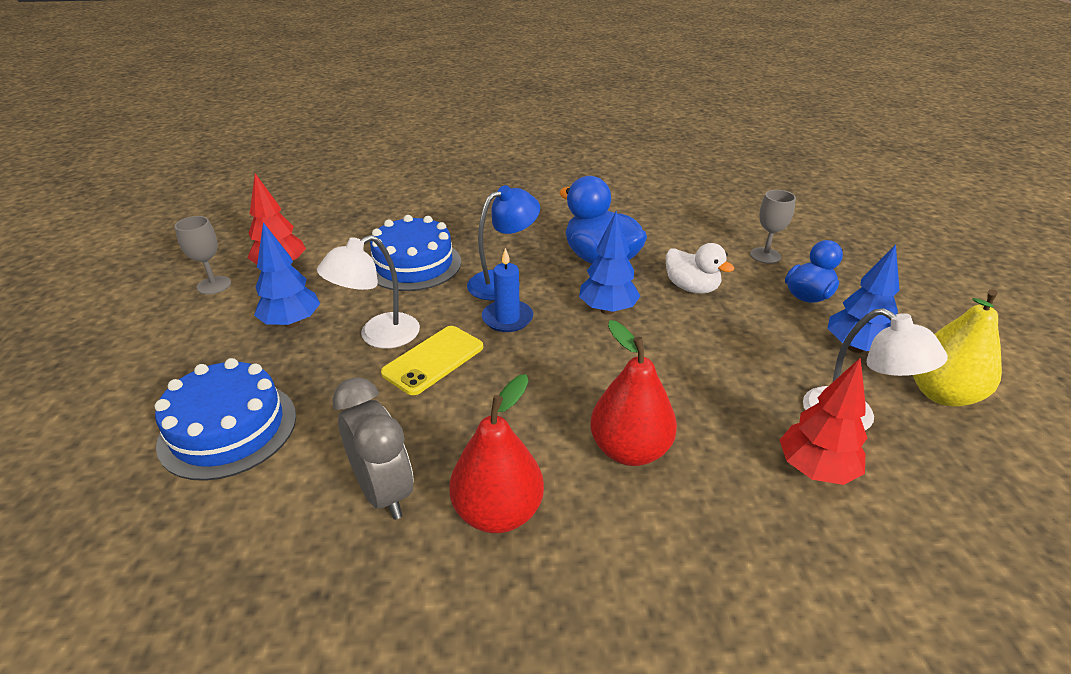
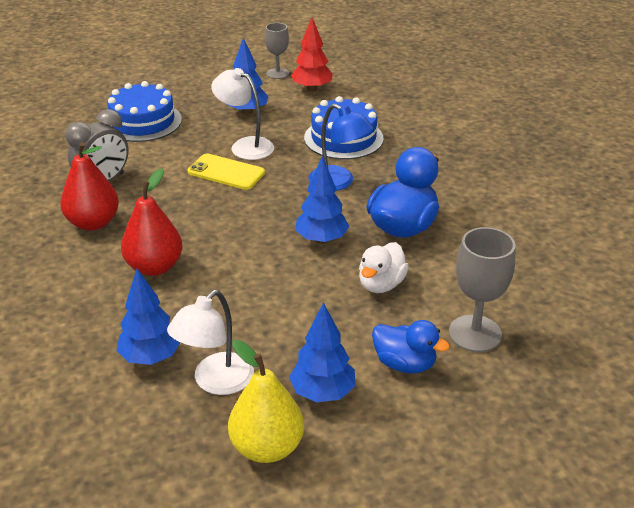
camera: 75 degrees right, 0 degrees up
blue candle [482,248,533,332] -> none
grey goblet [750,190,796,264] -> grey goblet [449,227,516,352], size x1.54
red tree [780,357,867,485] -> blue tree [116,269,181,365]

